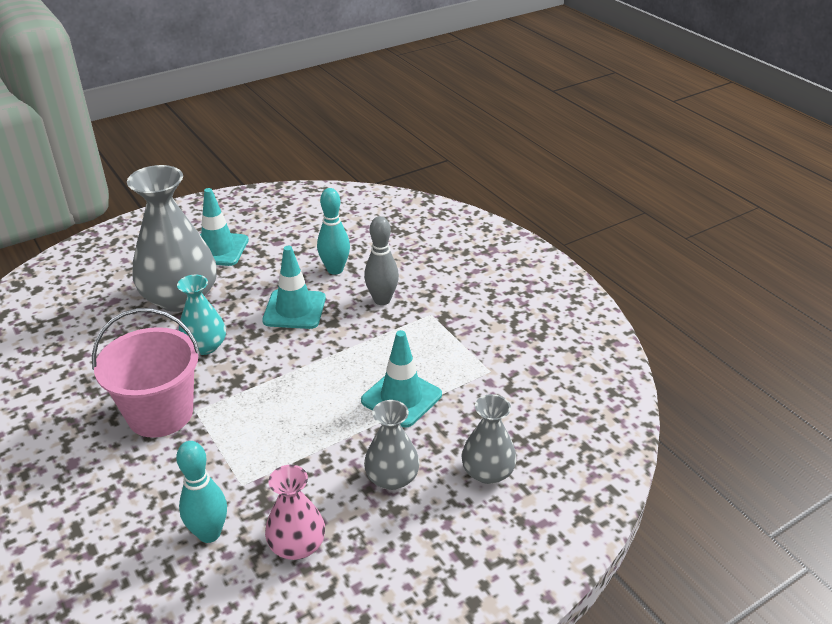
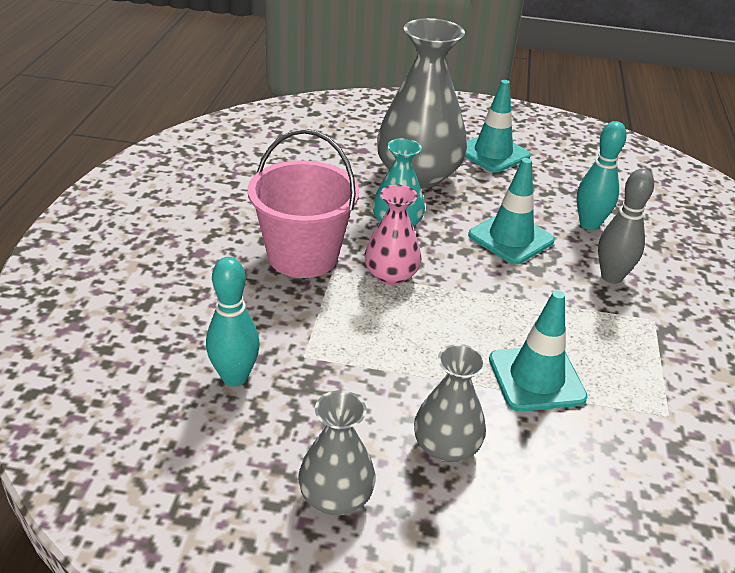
camera: 40 degrees right, 0 degrees up
pink vase [265,465,325,560] -> pink vase moved to [365,185,422,285]
grey vase [461,394,517,484] -> grey vase moved to [298,390,376,515]

